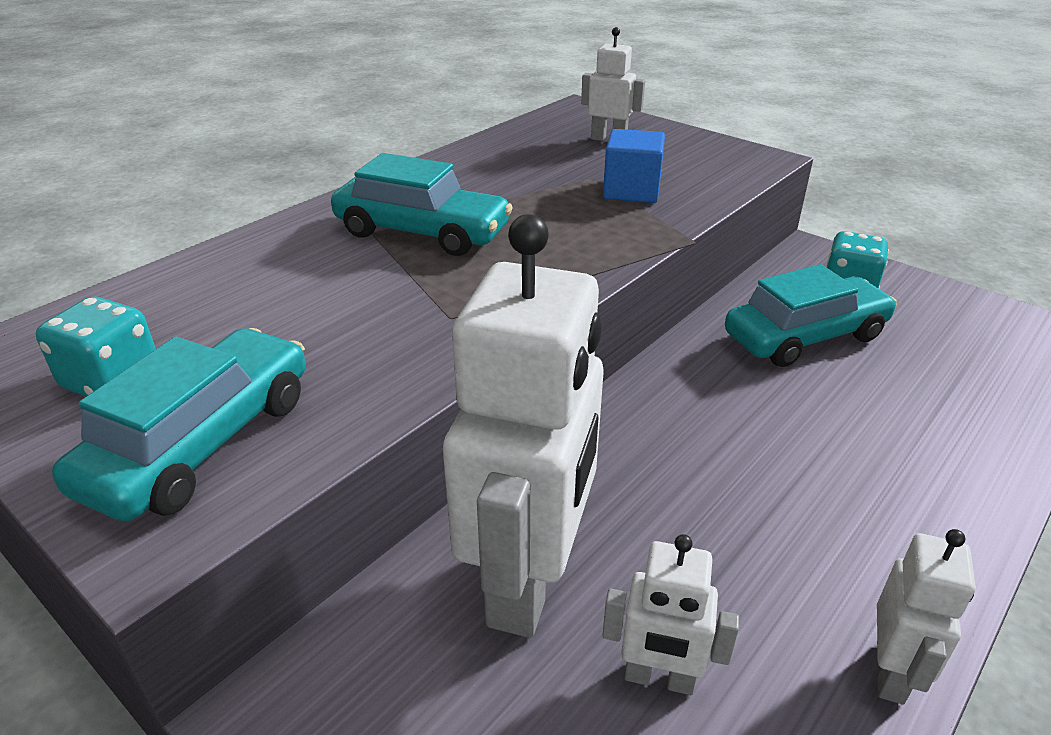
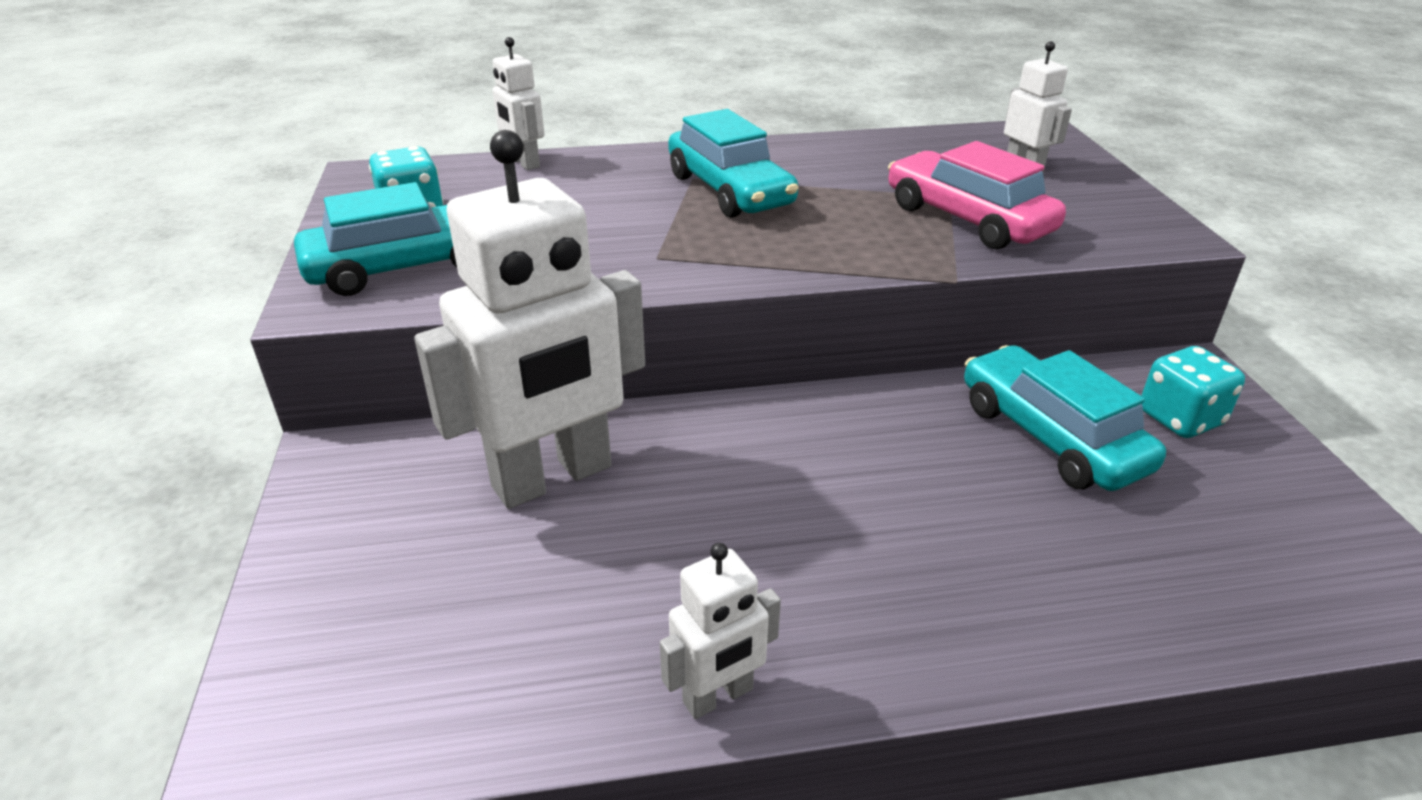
camera: 40 degrees right, 0 degrees up
white robot [602,534,739,695] -> white robot moved to [492,37,544,170]
blue cube [603,129,665,203] -> pink car [888,141,1066,249]
turquoise car [725,264,897,367] -> turquoise car turned 135 degrees counterclockwise [964,345,1166,491]

